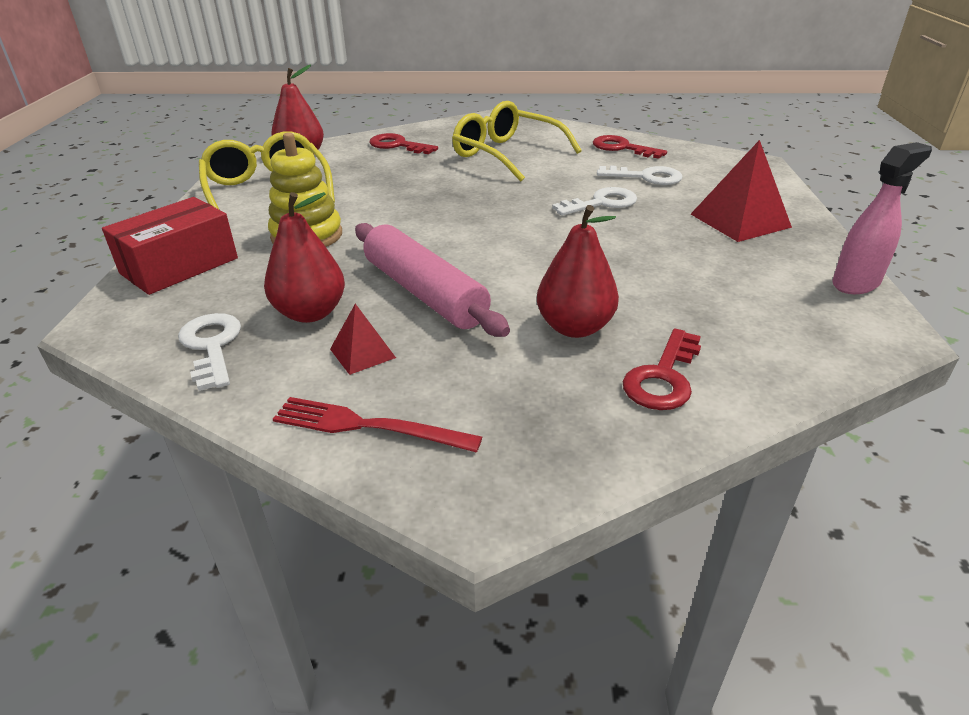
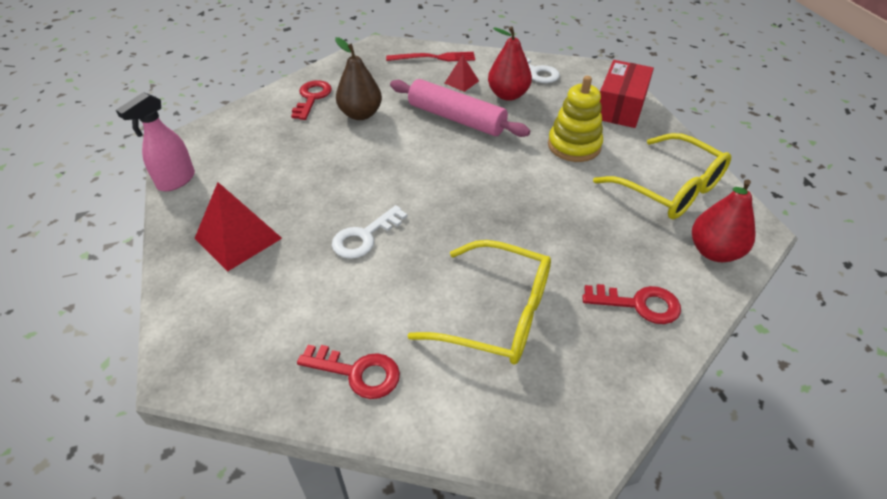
camera: 160 degrees right, 10 degrees up
red pear [537,205,619,338] -> brown pear [335,37,382,120]
white key [597,165,683,185] -> none

